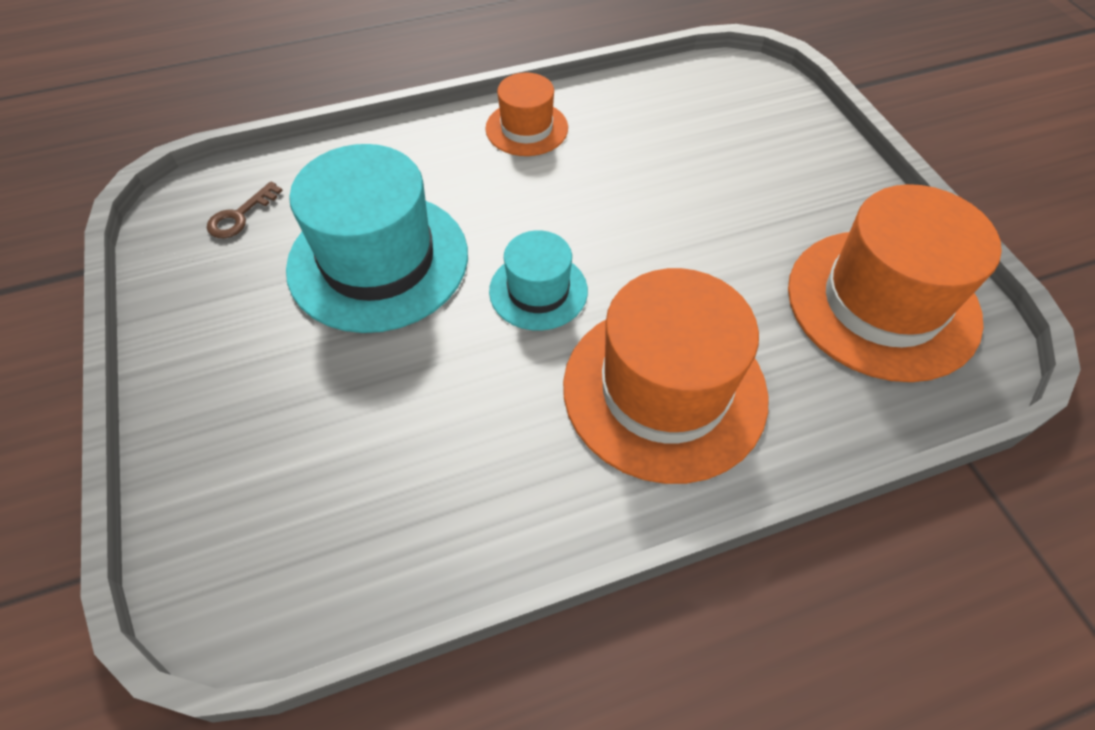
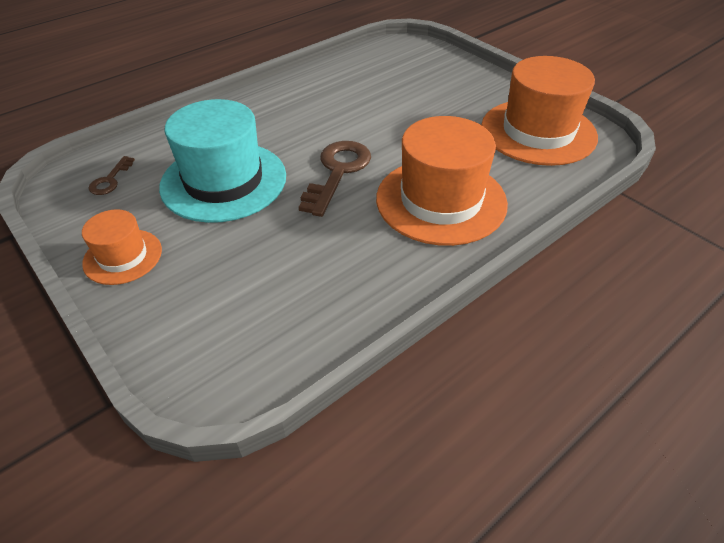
camera: 20 degrees left, 10 degrees down
orange hat [485,73,568,156] -> orange hat moved to [82,209,162,285]
turquoise hat [489,230,588,331] -> brown key [299,141,371,217]

